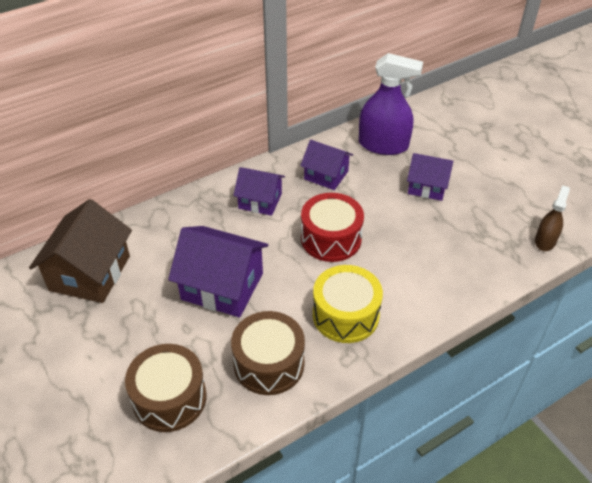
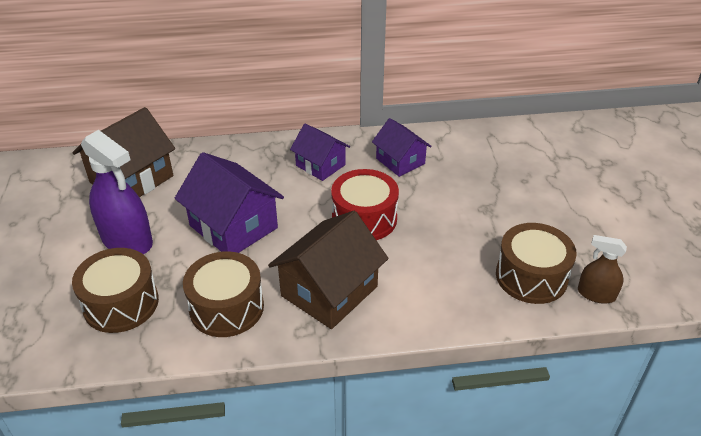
camera: 25 degrees right, 5 degrees down
yellow drum [313,265,383,343] -> brown house [268,211,389,329]
purple spray bottle [359,53,423,155] -> purple spray bottle moved to [81,130,153,254]
purple house [407,153,453,201] -> none
brown spray bottle [535,185,570,251] -> brown spray bottle turned 120 degrees counterclockwise [578,235,627,304]
none -> brown drum [496,223,577,304]

